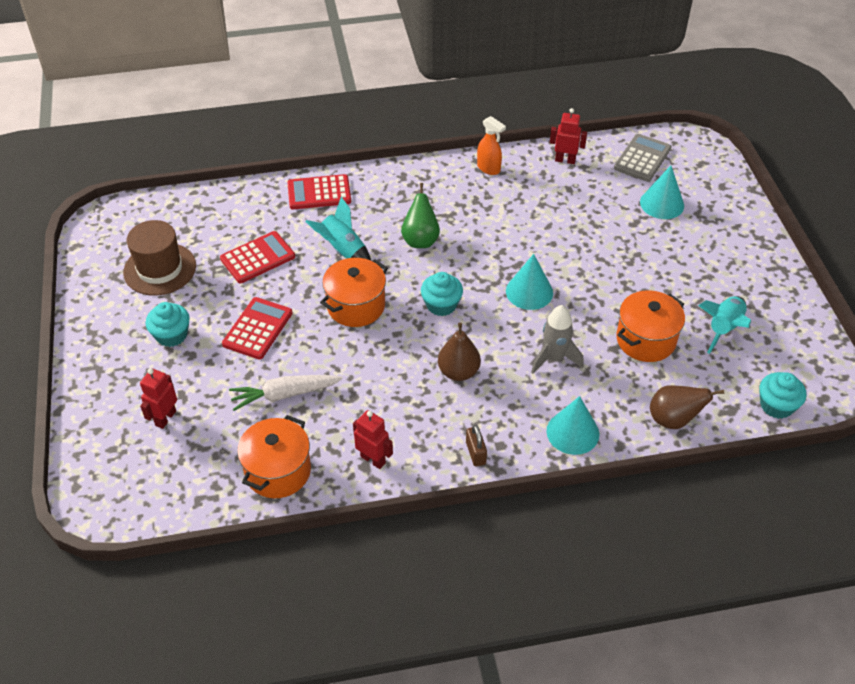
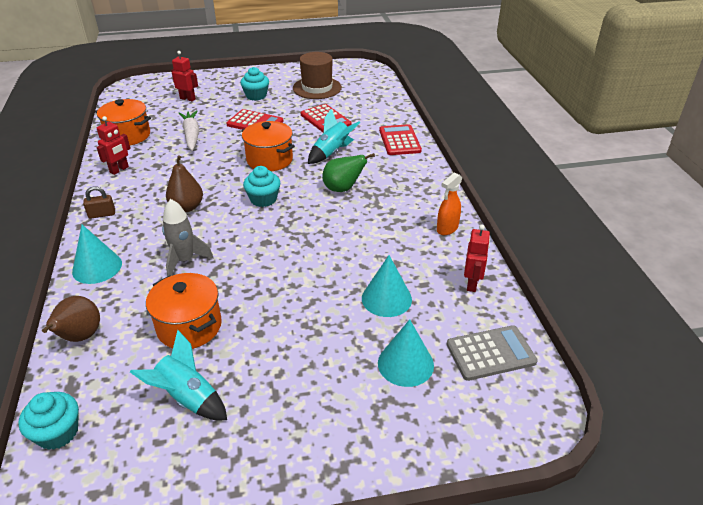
camera: 90 degrees right, 10 degrees down
turquoise cone [506,254,553,310] -> turquoise cone moved to [362,255,412,317]
grey calculator [614,134,672,182] -> grey calculator turned 45 degrees counterclockwise [447,325,538,381]

